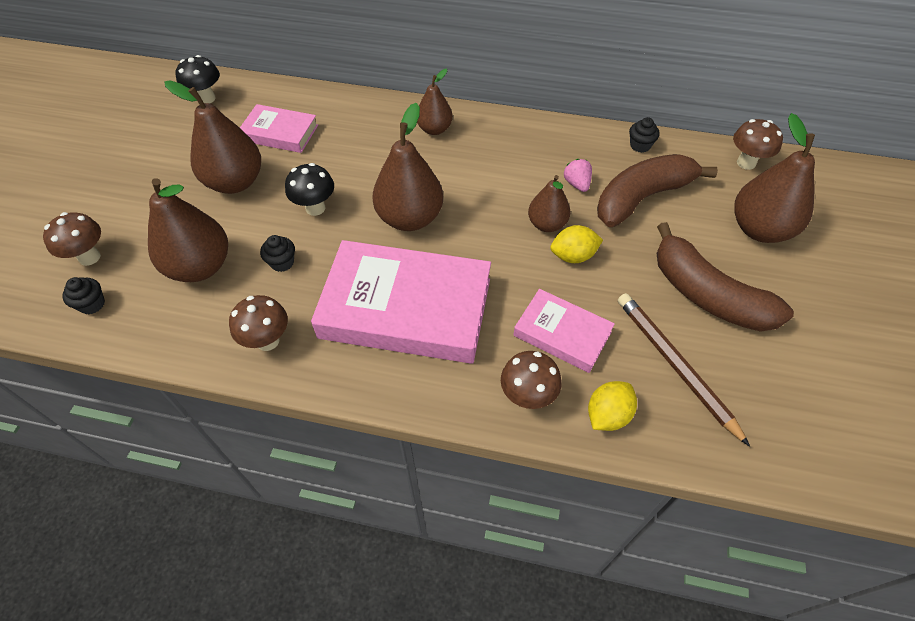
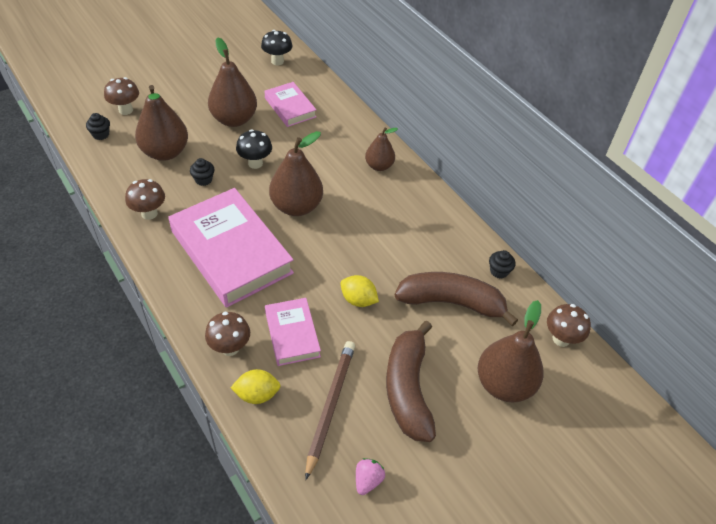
camera: 40 degrees right, 5 degrees down
brown pear [528,175,570,232] -> none
pink strawberry [564,159,592,192] -> pink strawberry moved to [356,458,385,495]

